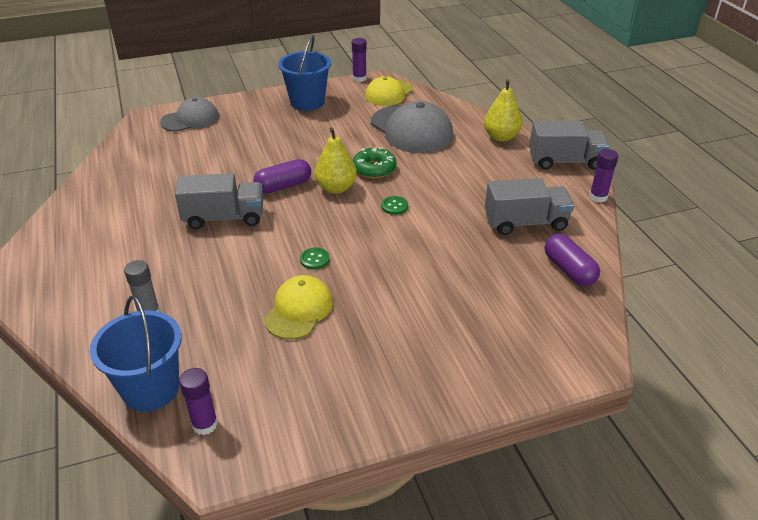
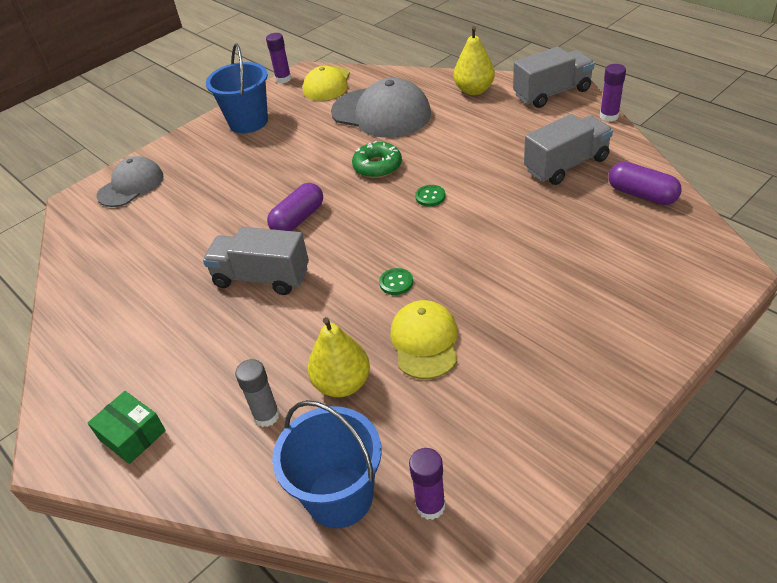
camera: 20 degrees left, 5 degrees up
grey truck [175,173,263,229] -> grey truck turned 135 degrees counterclockwise [203,227,309,295]
yellow pear [315,127,357,194] -> yellow pear moved to [308,317,370,397]
none -> green box [88,391,166,464]

